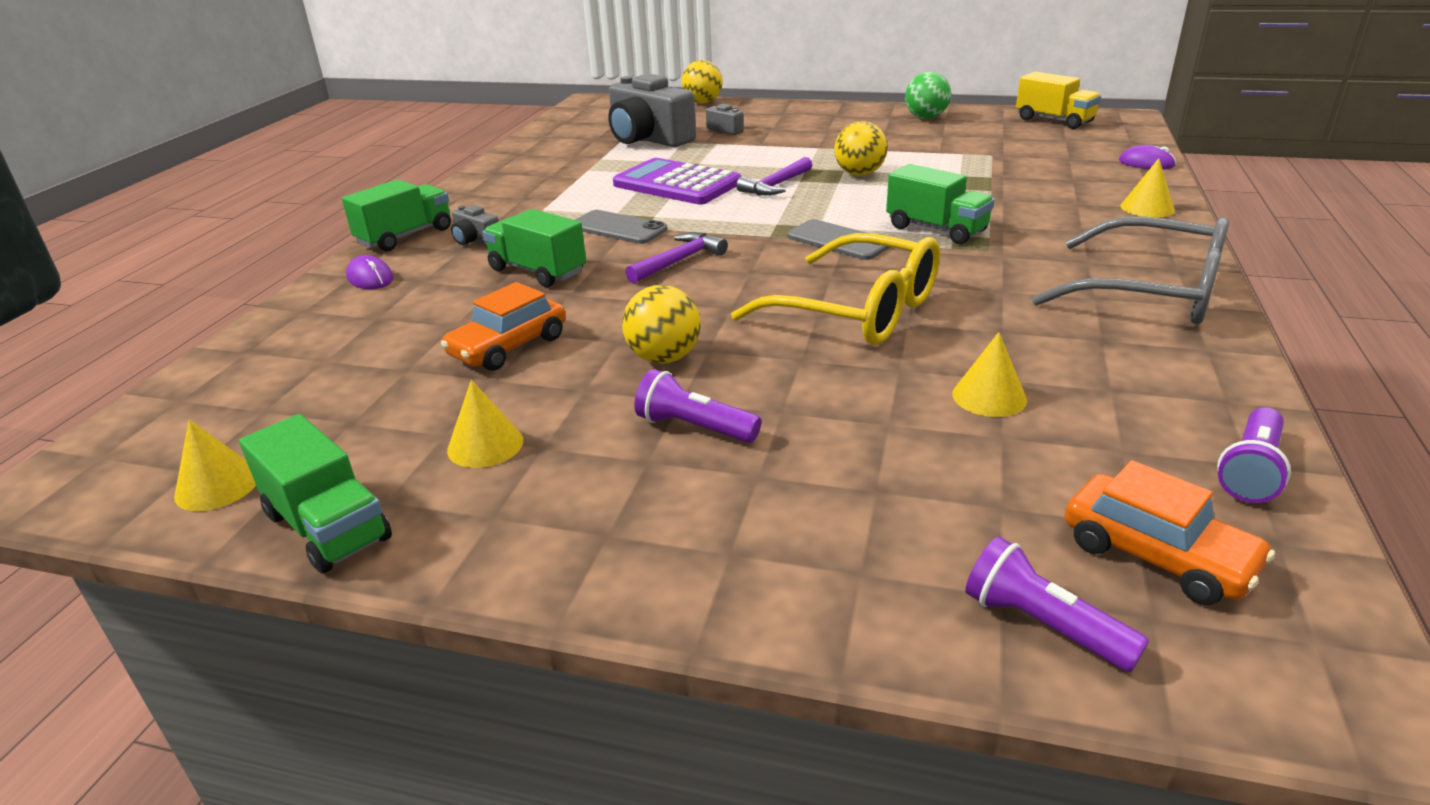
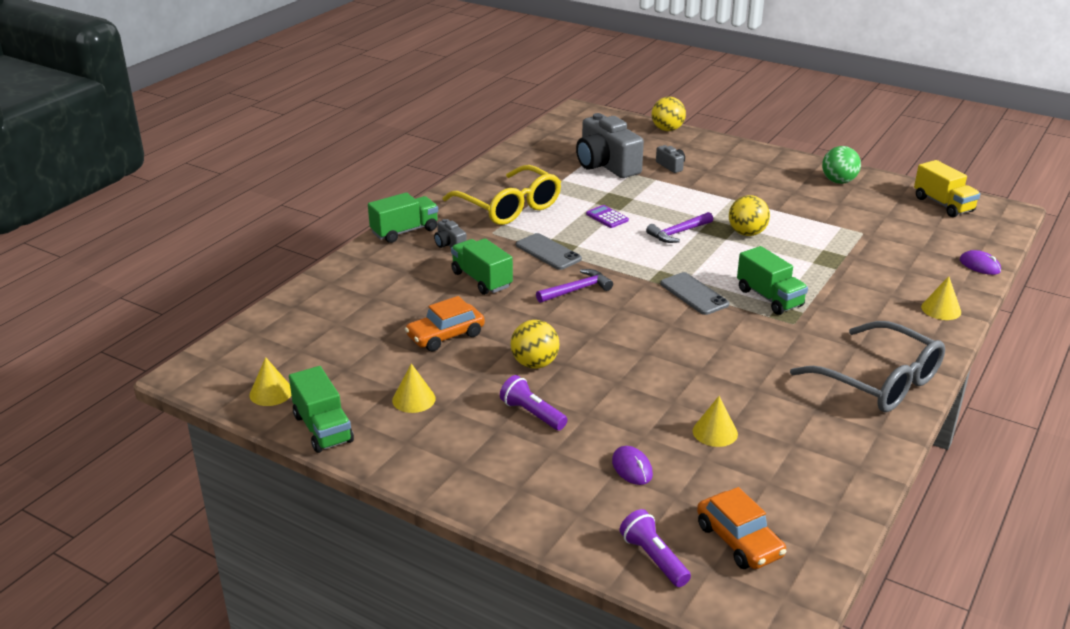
camera: 15 degrees right, 0 degrees up
purple mouse [346,255,393,289] -> purple mouse moved to [612,446,653,485]
purple calculator [613,158,742,205] -> purple calculator [586,205,629,228], size x0.45
yellow glasses [731,233,940,345] -> yellow glasses moved to [443,165,561,225]
purple flashlight [1217,407,1291,503] -> none

